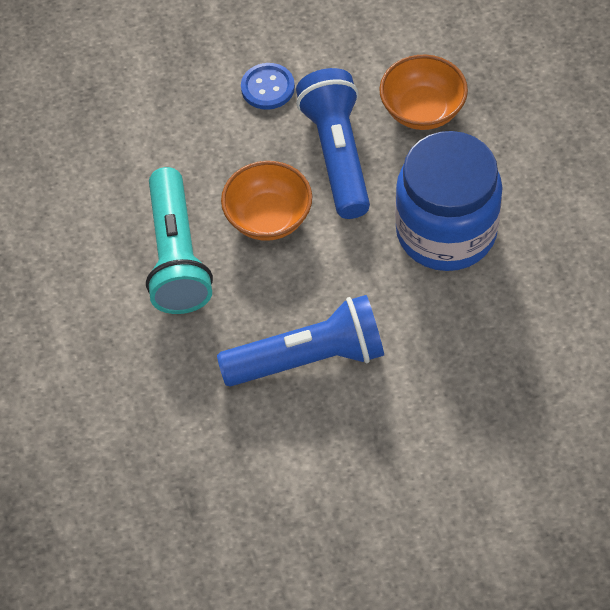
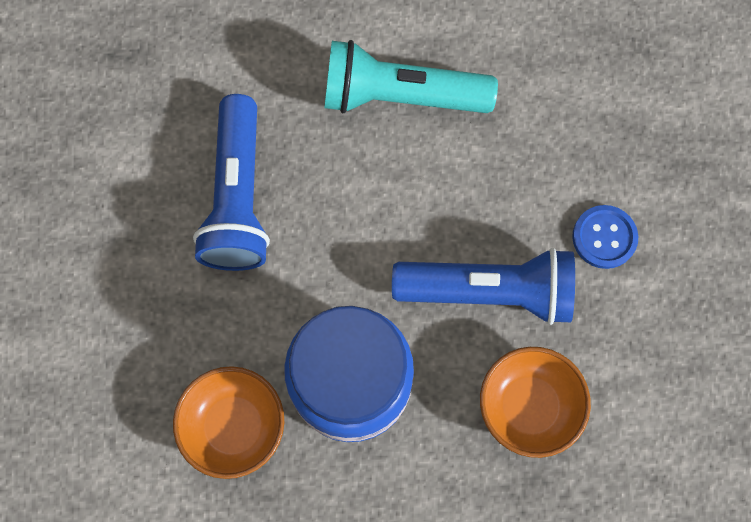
camera: 100 degrees right, 15 degrees up
orange bowl [221,161,312,241] -> orange bowl moved to [173,366,284,479]

